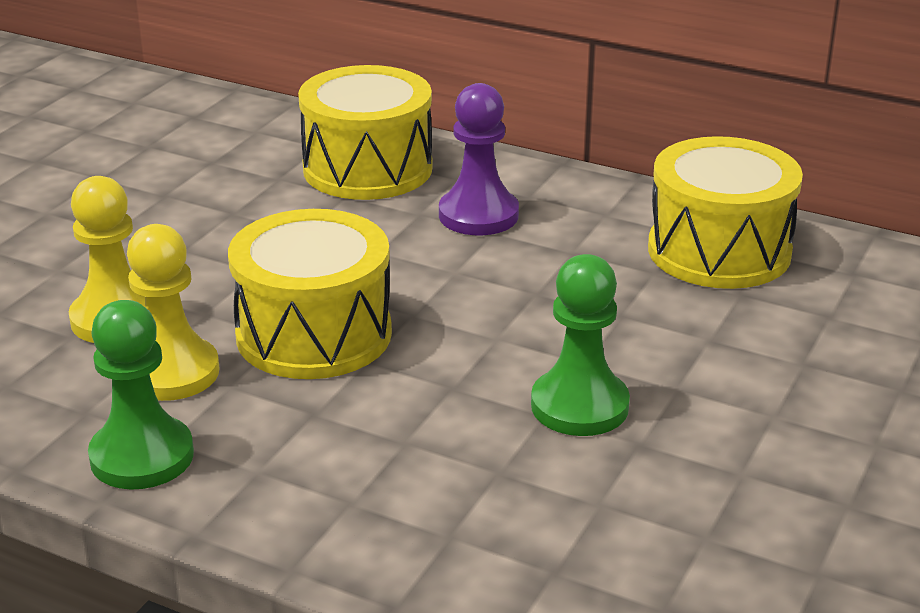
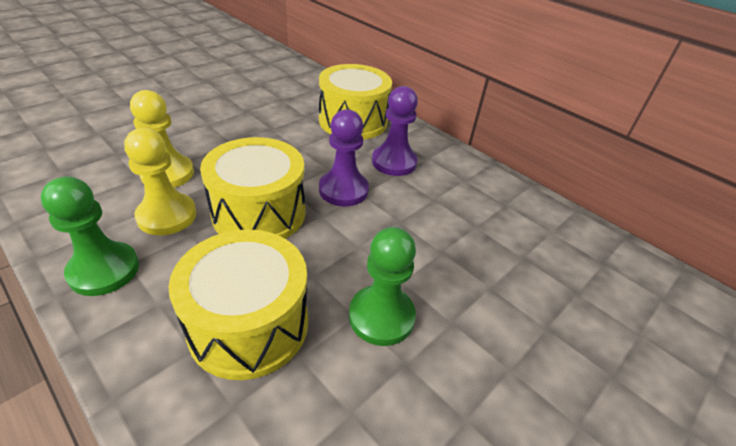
camera: 15 degrees right, 10 degrees up
yellow drum [648,136,803,289] -> yellow drum moved to [168,229,308,380]
none -> purple pawn [319,109,369,206]

